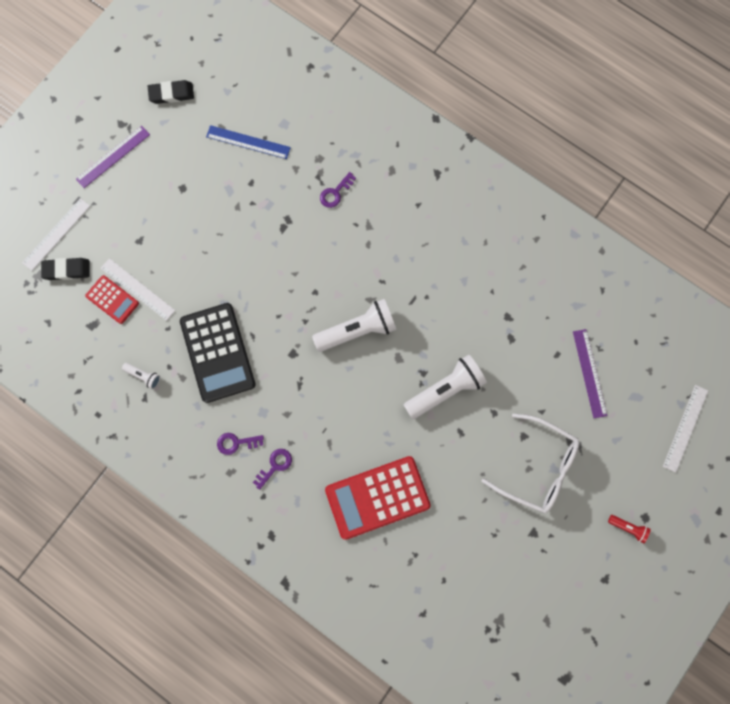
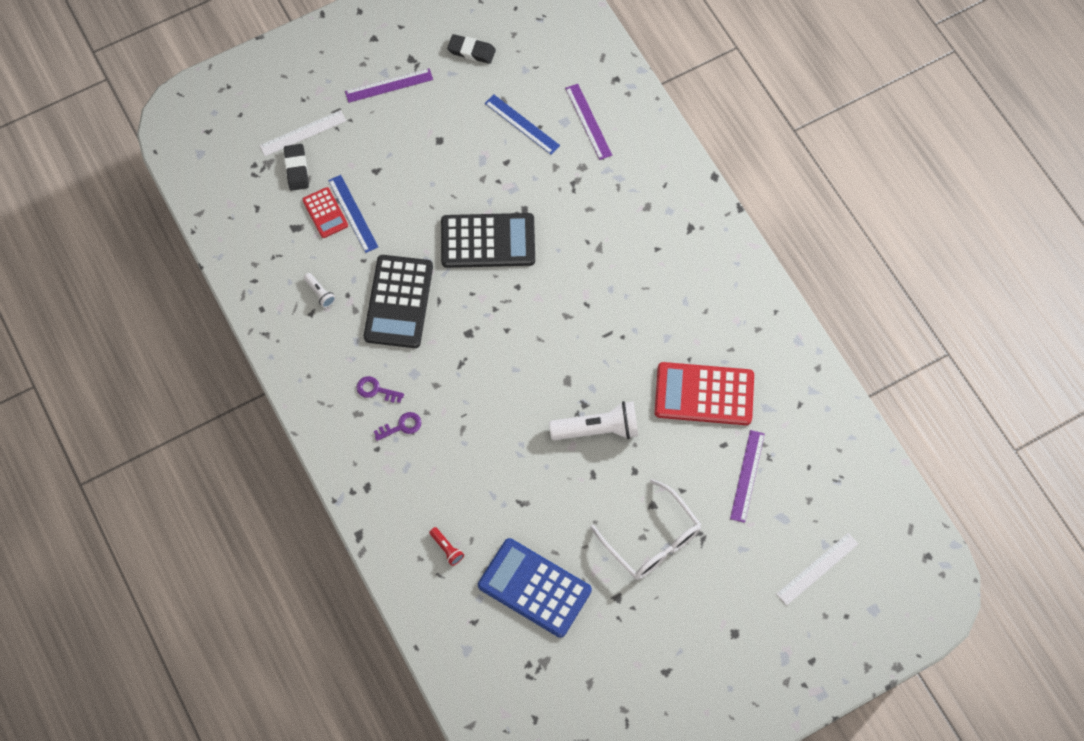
camera: 25 degrees right, 10 degrees down
black eraser [41,258,90,280] -> black eraser turned 60 degrees clockwise [284,144,309,191]
white ruler [100,258,175,321] -> blue ruler [328,175,378,253]
white flashlight [312,299,397,352] -> none
purple key [320,172,356,208] -> none
red calculator [325,456,431,540] -> red calculator moved to [654,362,754,425]
red flashlight [608,515,651,543] -> red flashlight moved to [429,527,464,566]
none -> black calculator [441,213,535,268]
none -> blue calculator [478,538,592,638]
none -> purple ruler [565,84,612,160]

